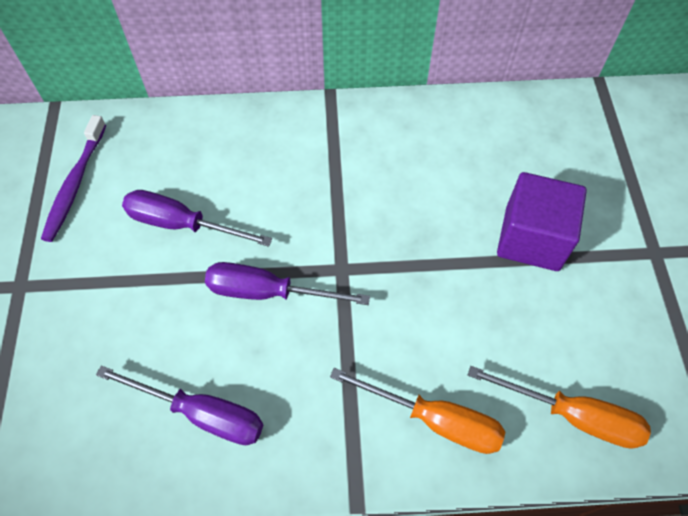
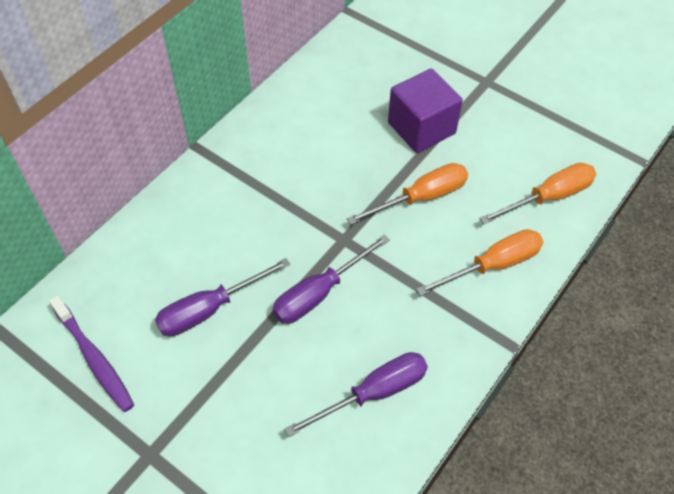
camera: 50 degrees left, 5 degrees down
none -> orange screwdriver [347,163,468,225]

